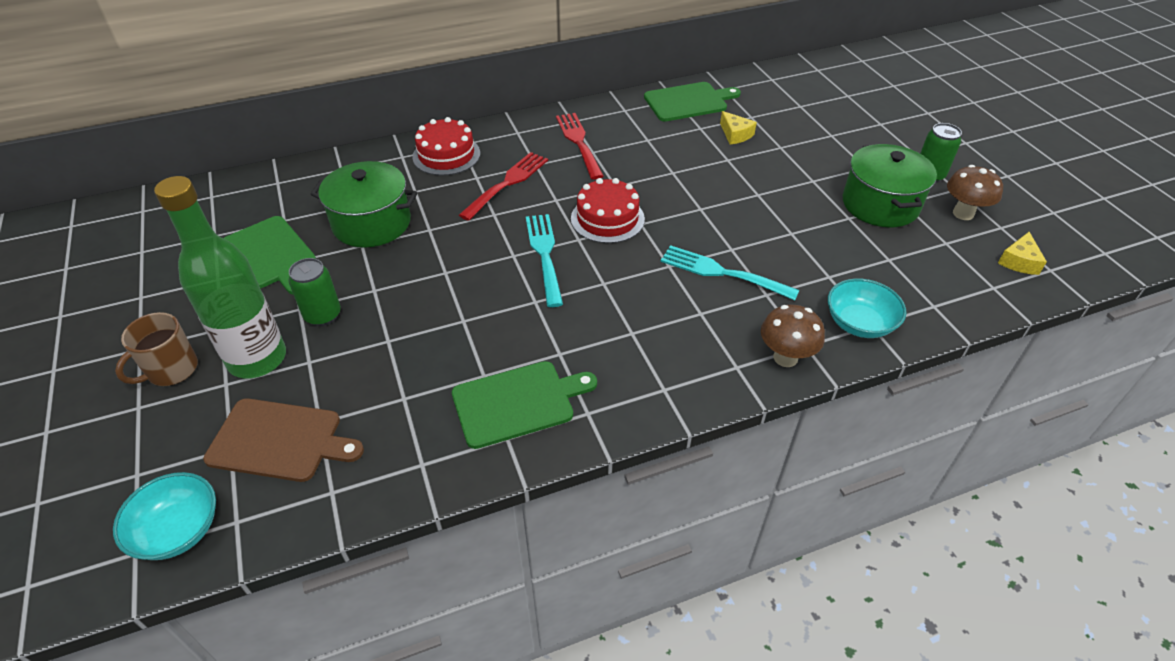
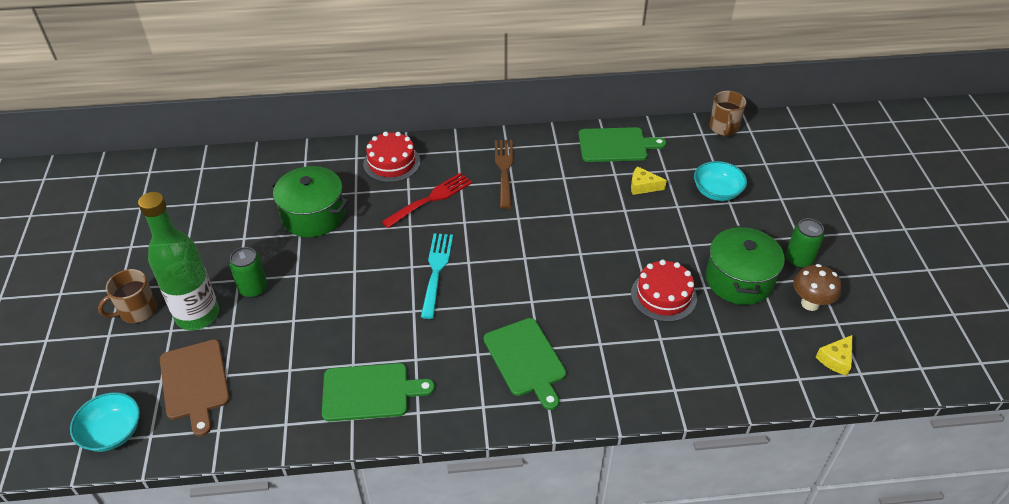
camera: 15 degrees right, 0 degrees up
brown cutting board [203,398,364,482] -> brown cutting board turned 45 degrees clockwise [160,340,230,437]
green cutting board [224,216,316,294] -> green cutting board moved to [484,318,566,410]
red fork [556,113,604,179] -> brown fork [495,140,513,209]
red cake [571,178,645,243] -> red cake moved to [631,260,697,322]
turquoise fork [661,245,800,300] -> none
yellow cheese [720,111,757,145] -> yellow cheese turned 120 degrees clockwise [631,166,667,195]
brown mushroom [761,305,825,367] -> none
turquoise bowl [828,278,906,338] -> turquoise bowl moved to [694,161,747,201]
none -> brown mug [709,91,746,136]

